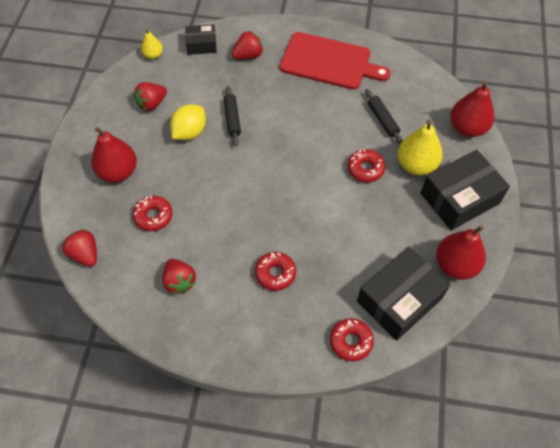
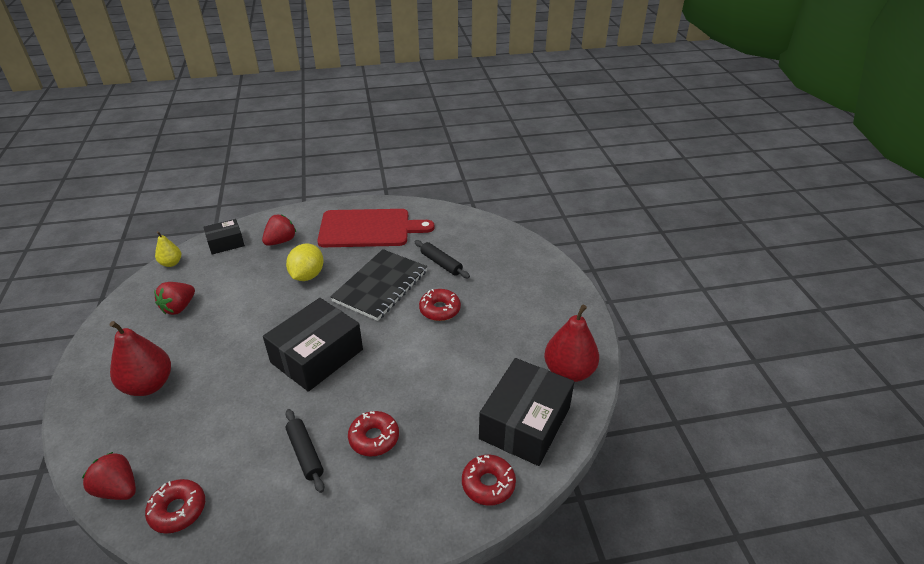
camera: 20 degrees left, 20 degrees down
red donut [133,196,173,231] -> red donut moved to [145,479,205,534]
red strawberry [162,259,196,294] -> none
yellow lemon [170,104,206,140] -> yellow lemon moved to [286,244,324,281]
black rolling pin [223,86,241,146] -> black rolling pin moved to [285,409,324,493]
yellow pear [398,120,443,175] -> none
black box [421,150,510,231] -> black box moved to [263,298,363,392]
red pear [450,81,495,137] -> none
none -> black notebook [330,249,427,321]

